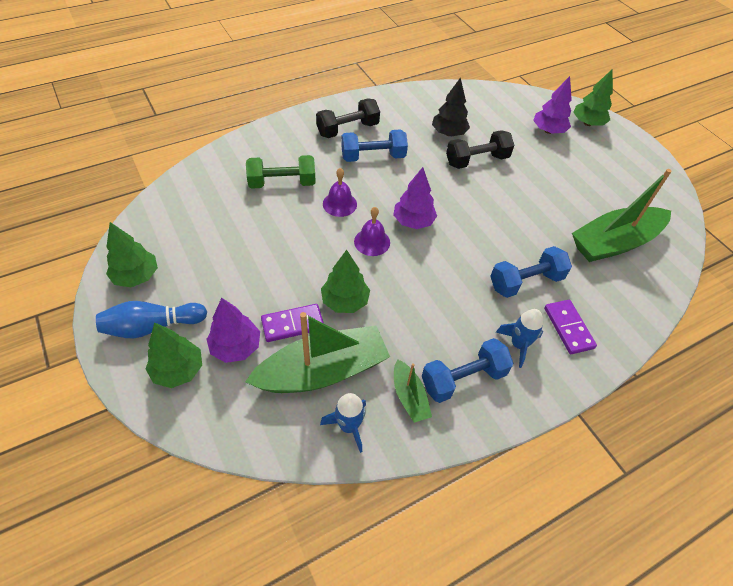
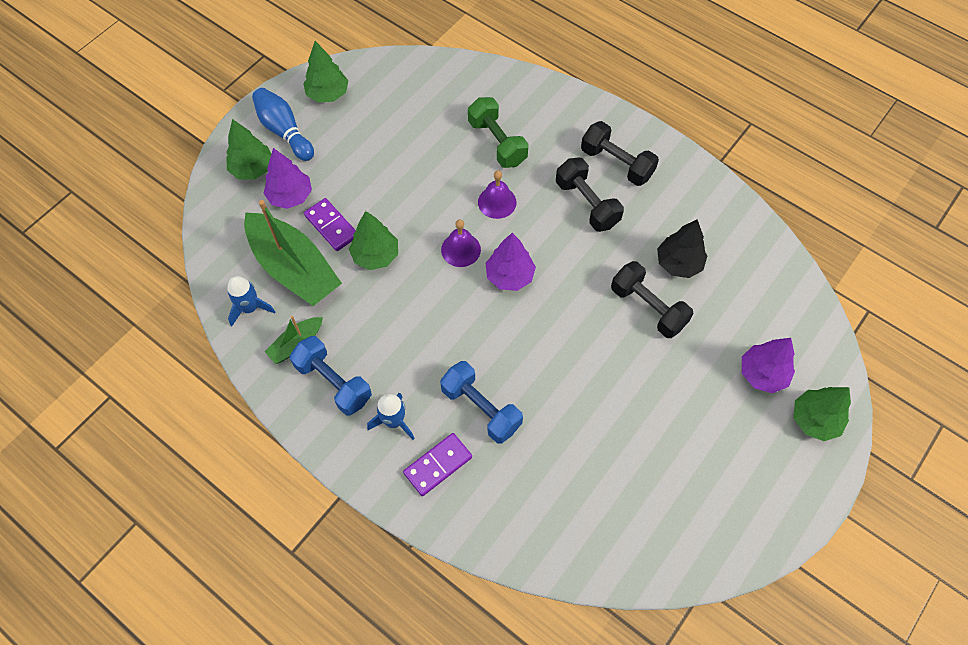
camera: 70 degrees right, 10 degrees up
blue dumbbell [341,129,408,162] -> black dumbbell [556,157,624,232]
green boat [572,169,672,262] -> none

